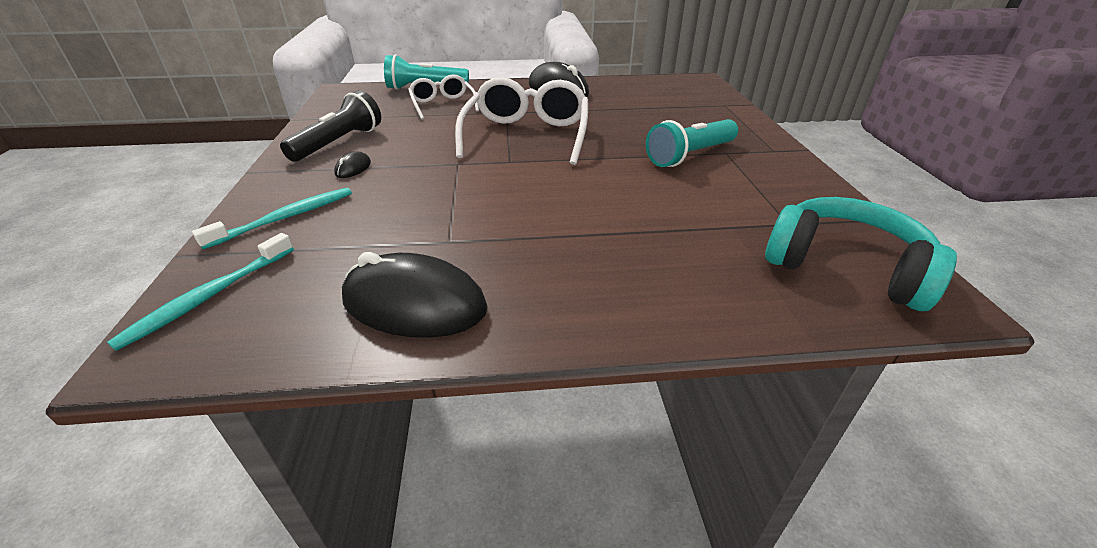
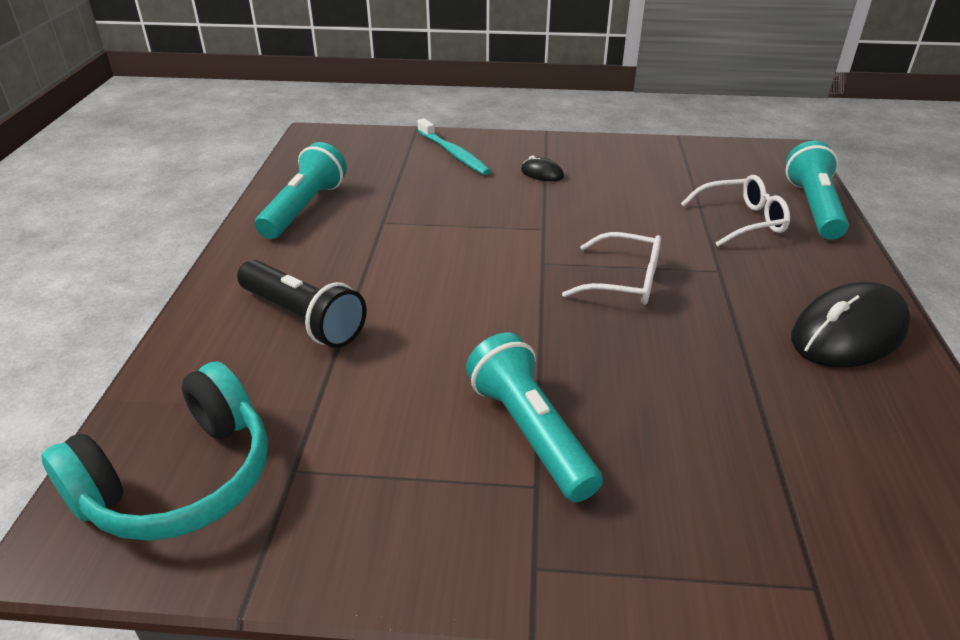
camera: 100 degrees right, 0 degrees up
turquoise toothbrush [107,233,294,351] -> none
black flashlight [280,90,381,162] -> black flashlight moved to [237,260,367,348]
black mouse [342,252,488,338] -> turquoise flashlight [255,142,347,239]
white glasses [455,77,588,165] -> white glasses [562,232,661,305], size x0.58

